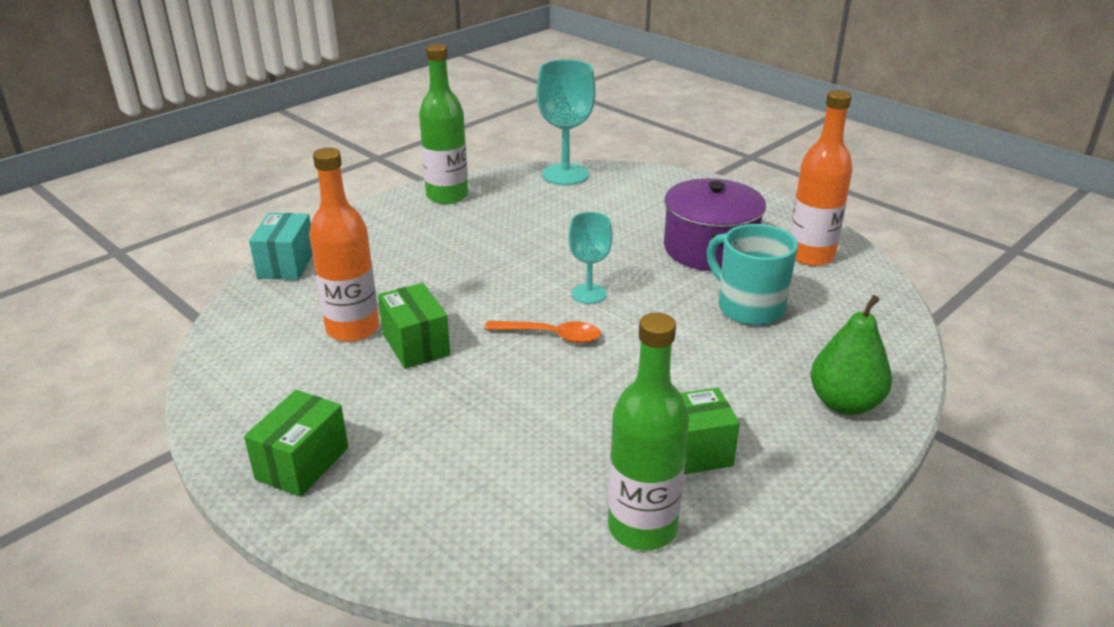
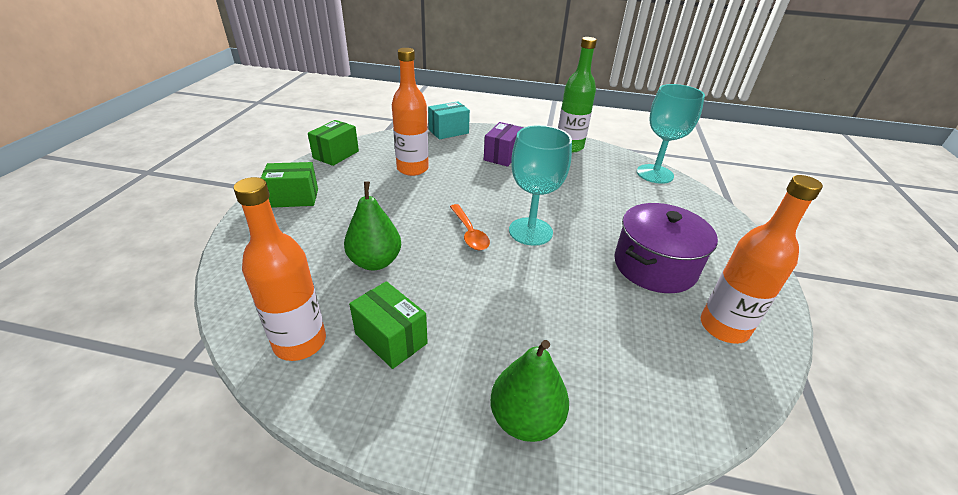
camera: 55 degrees right, 5 degrees up
green box [378,283,450,368] -> green box moved to [308,120,359,166]
turquoise goblet [568,212,613,304] -> turquoise goblet [509,125,572,246], size x1.65
green bottle [608,313,689,551] -> orange bottle [233,177,326,361]
turquoise mug [707,224,798,326] -> none
none -> green pear [344,181,401,270]
none -> purple box [484,122,523,167]

